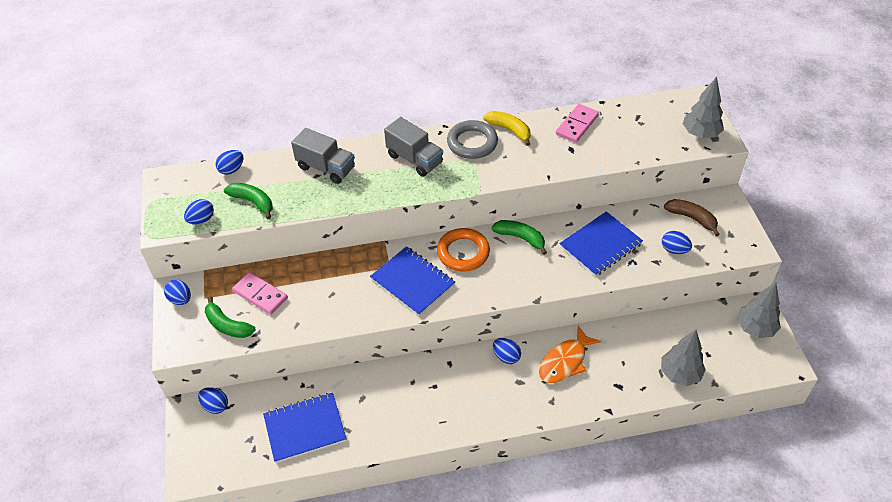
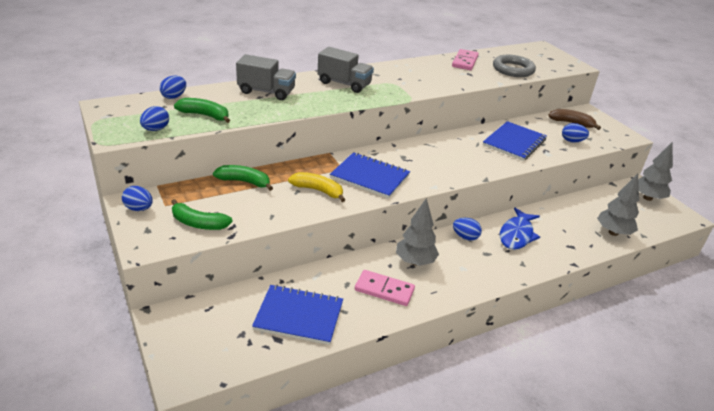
camera: 20 degrees left, 15 degrees down
blue egg [198,387,228,414] -> none
pink domino [232,272,288,315] -> pink domino moved to [355,270,415,306]
blue notebook [263,392,347,463] -> blue notebook turned 45 degrees clockwise [252,285,343,345]
orange ring [437,228,490,271] -> none
grey ring [447,120,498,159] -> grey ring moved to [493,55,536,77]
yellow banana [483,111,531,146] -> yellow banana moved to [288,172,345,202]
green banana [492,220,547,255] -> green banana moved to [213,165,273,191]
orange fish [539,325,601,383] -> blue fish [500,207,540,250]
grey tree [683,77,724,138] -> grey tree moved to [396,198,439,266]

